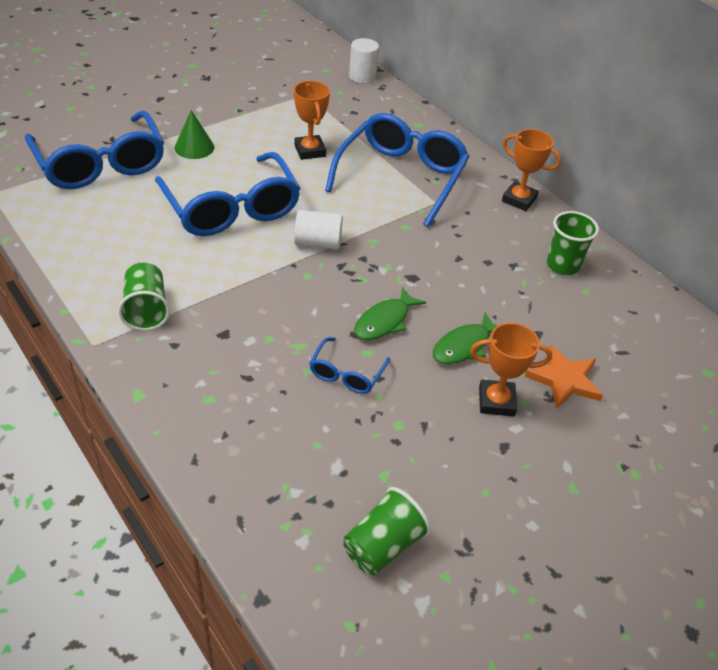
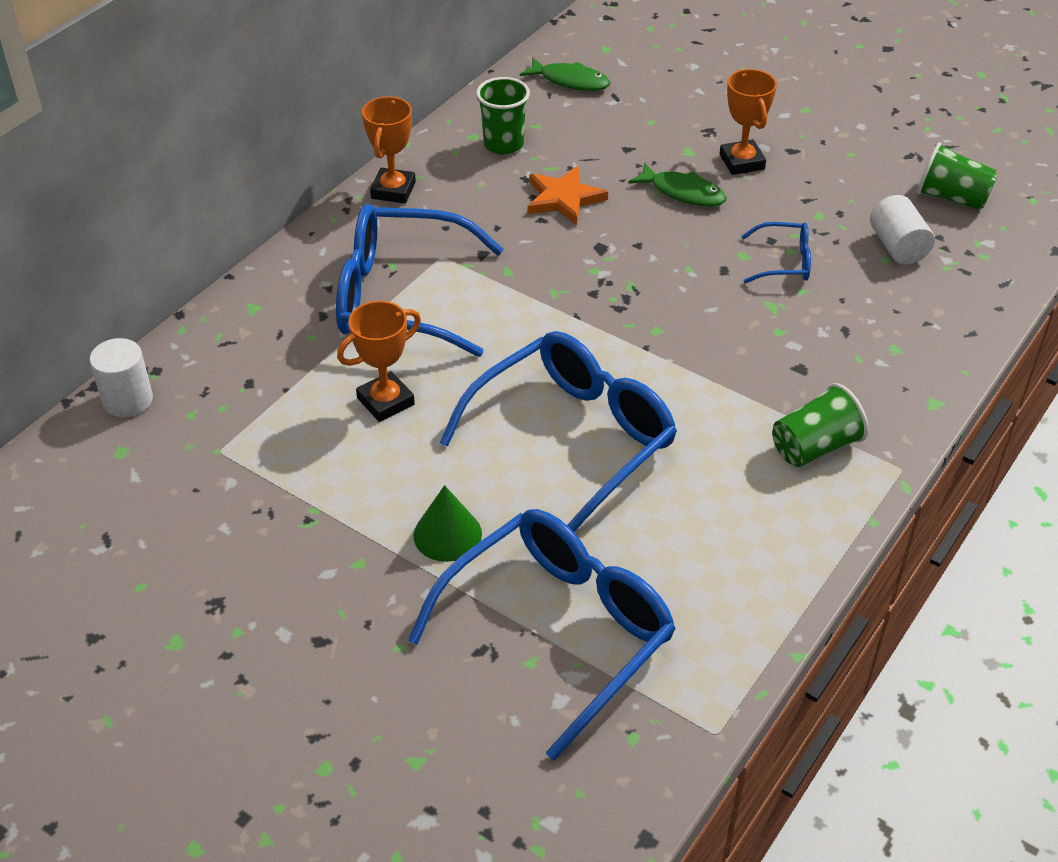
camera: 105 degrees left, 0 degrees up
white cylinder [294,210,343,250] -> white cylinder moved to [870,195,935,264]
green fish [354,287,426,340] -> green fish moved to [520,58,610,91]
orange star [525,344,603,409] -> orange star moved to [527,166,608,225]

